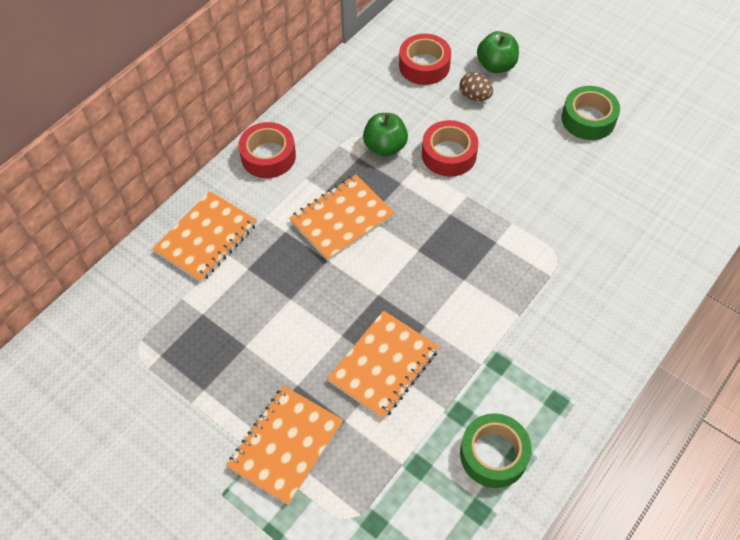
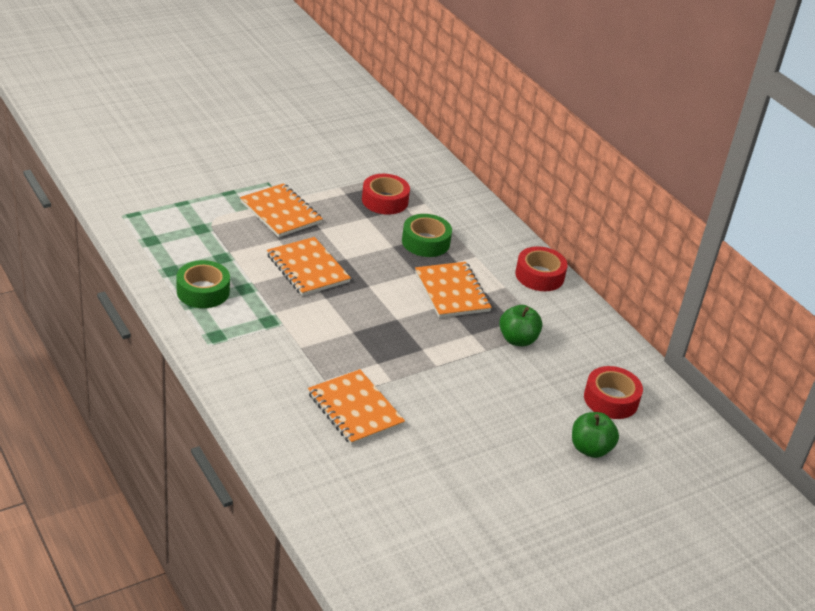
camera: 105 degrees right, 20 degrees down
orange notebook [153,191,257,283] -> orange notebook moved to [308,369,405,445]
red tape [422,120,478,177] -> red tape moved to [362,174,410,215]
brown egg [459,72,493,101] -> none
green tape [562,86,620,140] -> green tape moved to [402,214,452,257]

